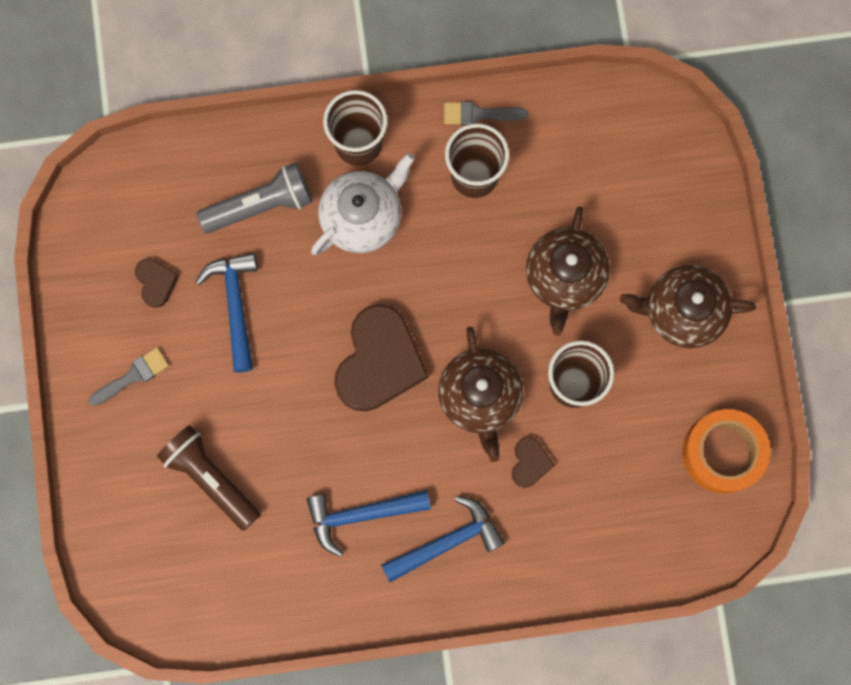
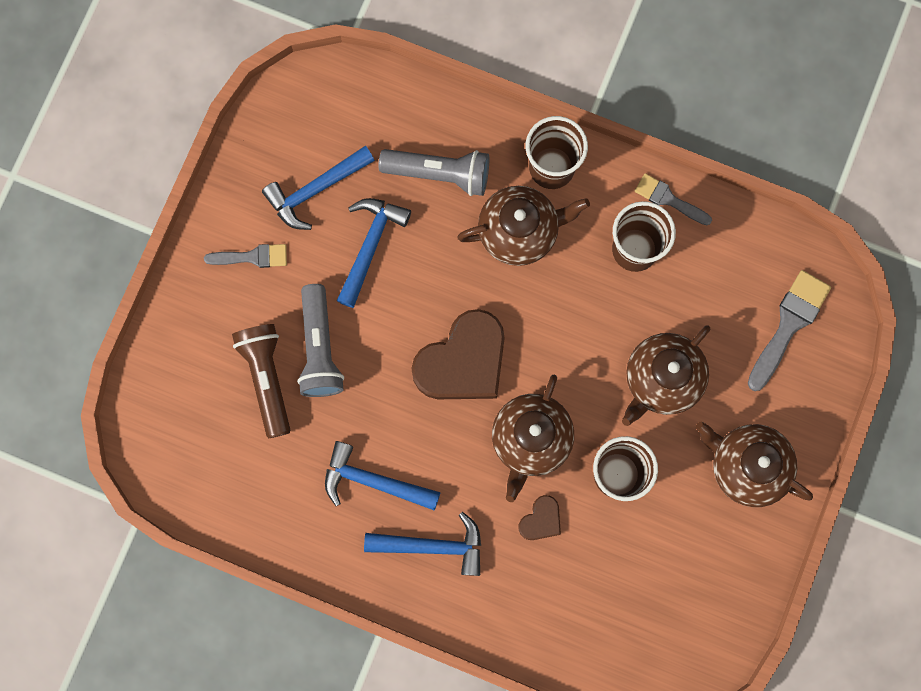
camera: 30 degrees right, 0 degrees up
brown heart [135,258,179,308] -> blue hammer [262,146,375,230]
white teapot [311,153,415,255] -> brown teapot [457,186,590,266]
orange tape [682,409,770,493] -> none
none -> grey flashlight [297,284,344,397]
none -> grey brush [748,270,831,391]

